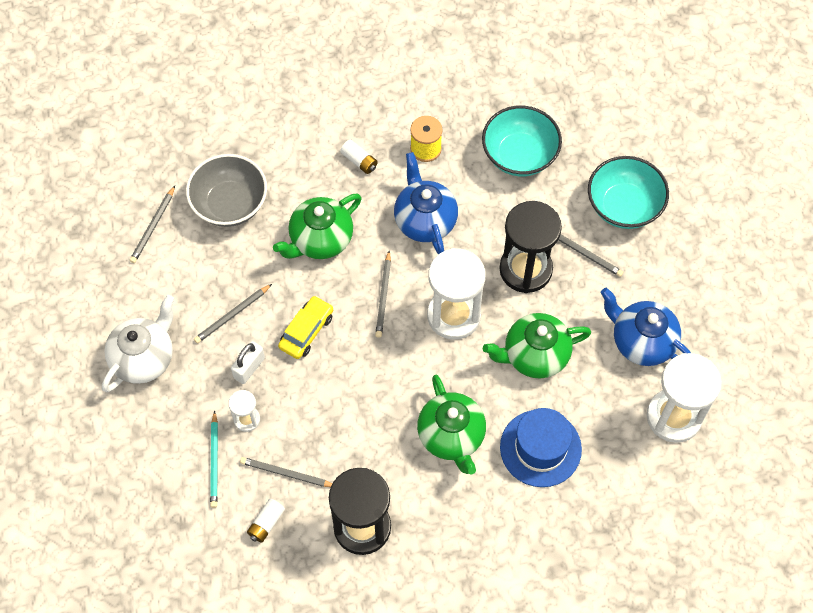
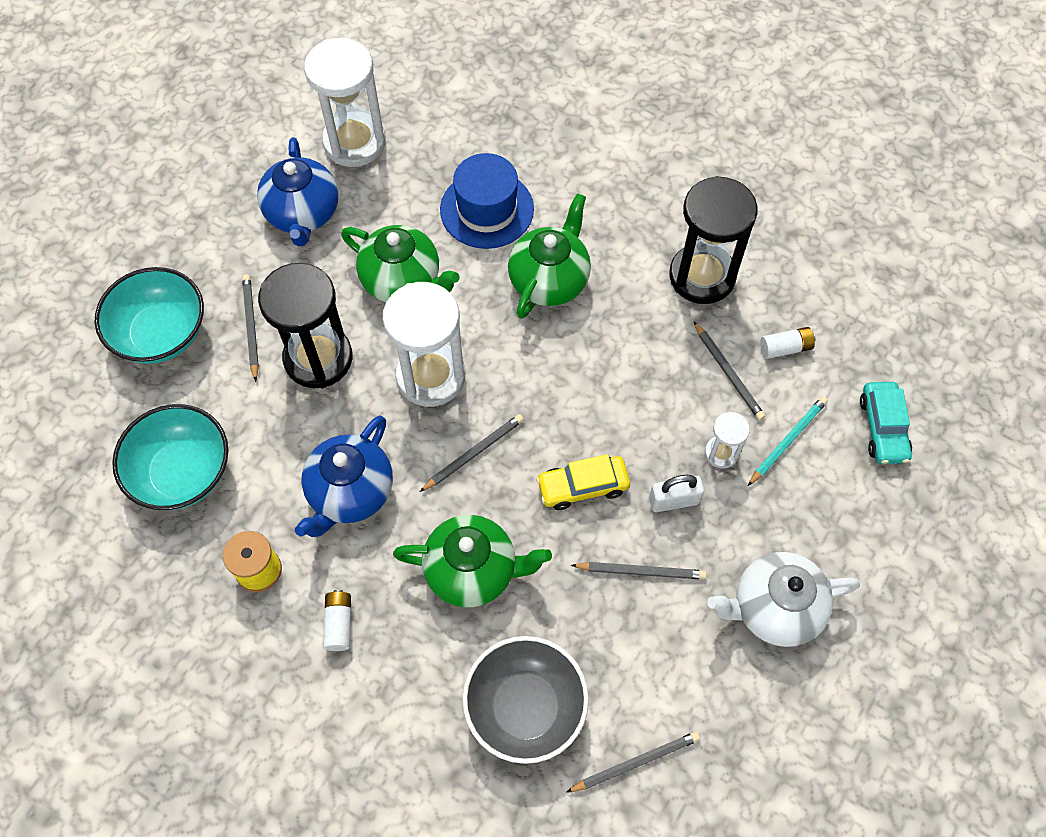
camera: 135 degrees left, 0 degrees up
none -> turquoise car [860,382,912,464]

